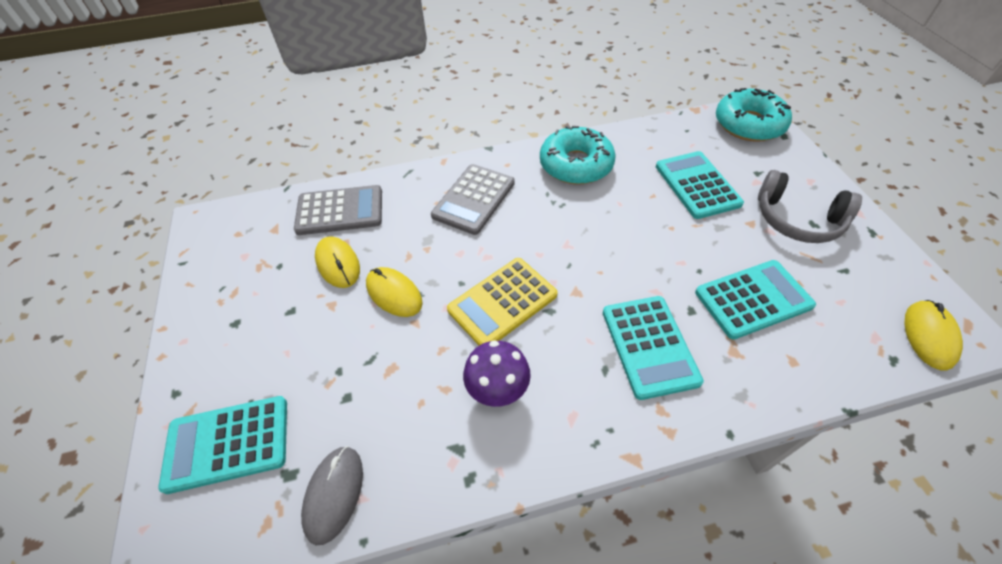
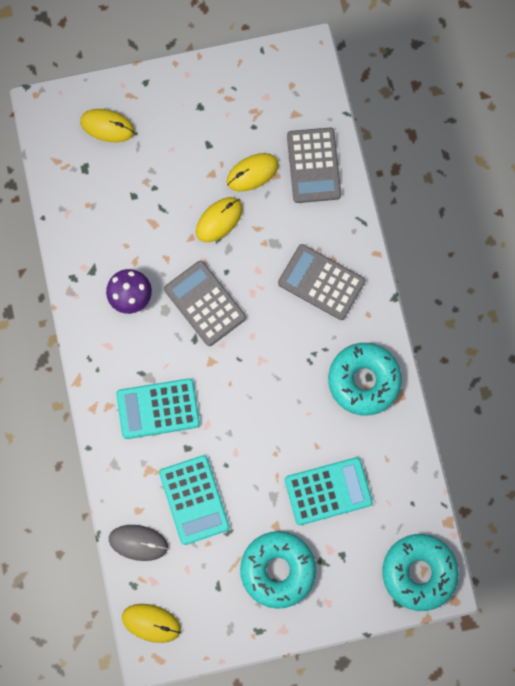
camera: 90 degrees right, 25 degrees up
turquoise calculator [158,396,287,494] -> yellow mouse [80,109,135,142]
grey mouse [301,446,363,545] -> grey mouse moved to [109,525,168,561]
yellow calculator [447,258,558,345] -> grey calculator [164,260,246,346]
grey headphones [758,170,862,243] -> turquoise donut [240,531,316,609]

